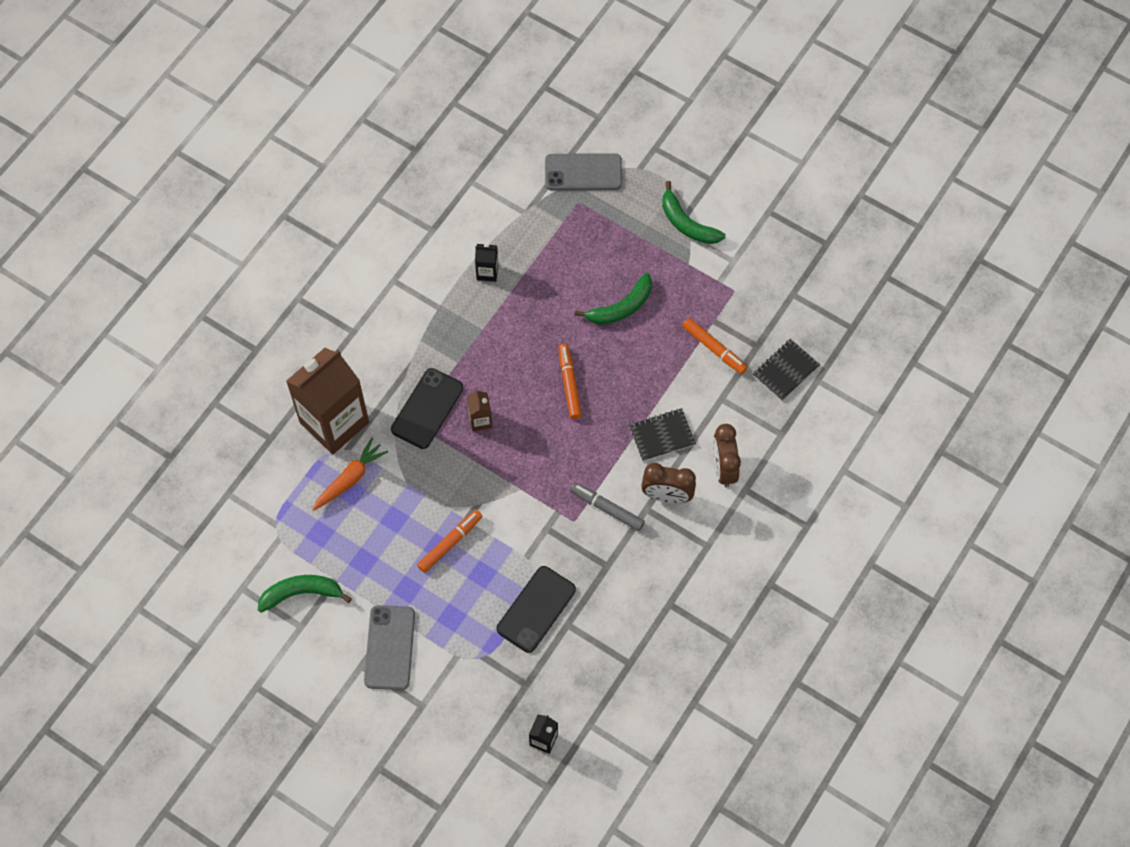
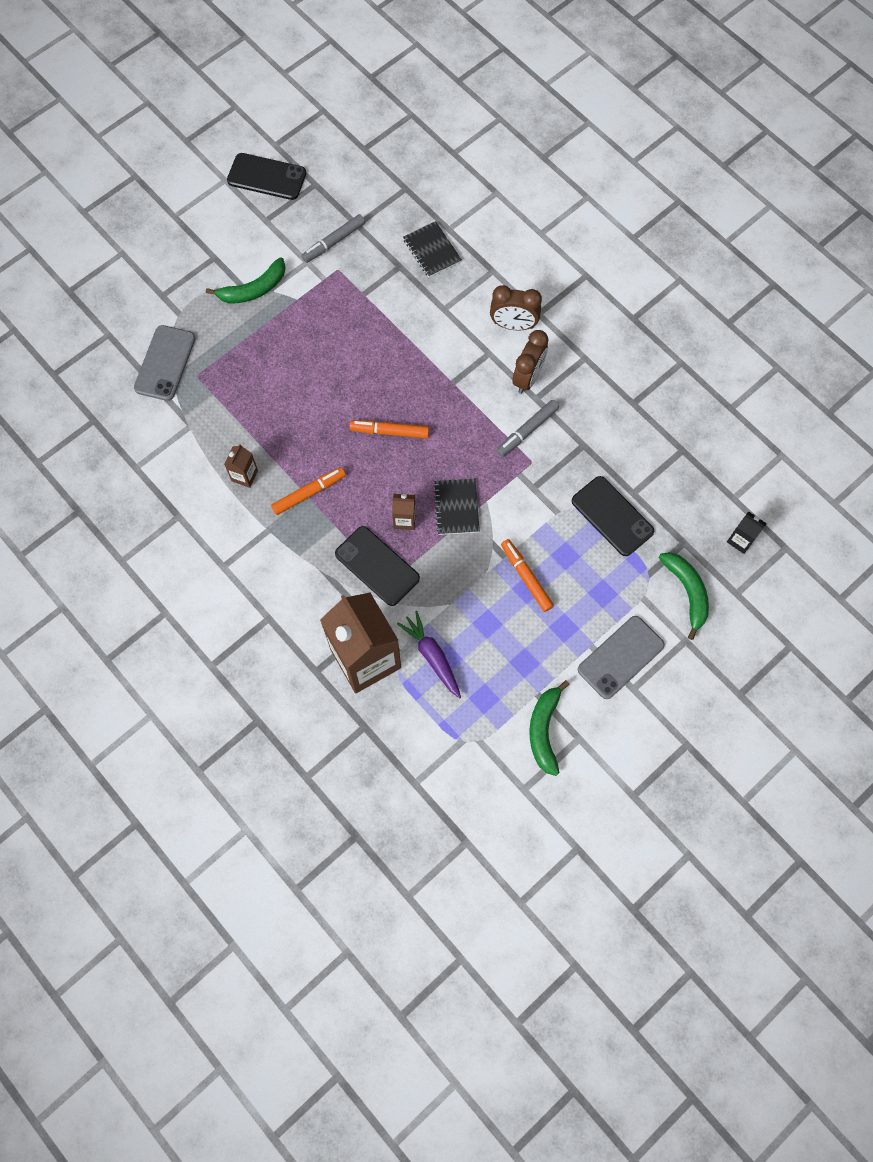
camera: 75 degrees left, 5 degrees up
orange carrot [313,438,388,510] -> purple carrot [397,611,461,698]
grey phone [364,605,415,690] -> grey phone turned 60 degrees counterclockwise [578,616,665,699]
black carton [475,244,498,282] -> brown carton [224,444,258,488]
green banana [575,273,652,325] -> green banana moved to [659,552,709,640]
black notebook [629,408,696,461] -> black notebook moved to [433,479,480,535]
orange marker [682,318,747,374] -> orange marker moved to [271,467,346,515]
none -> black phone [227,153,306,200]
none -> grey marker [301,214,365,263]

